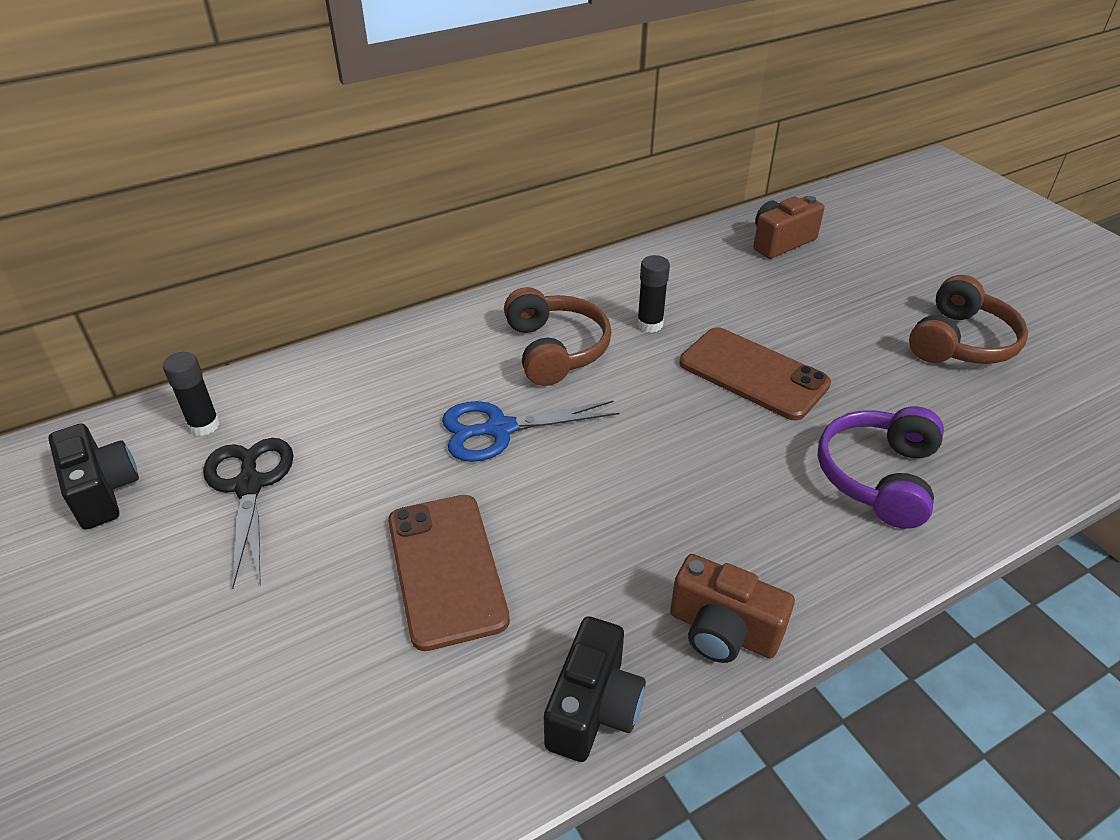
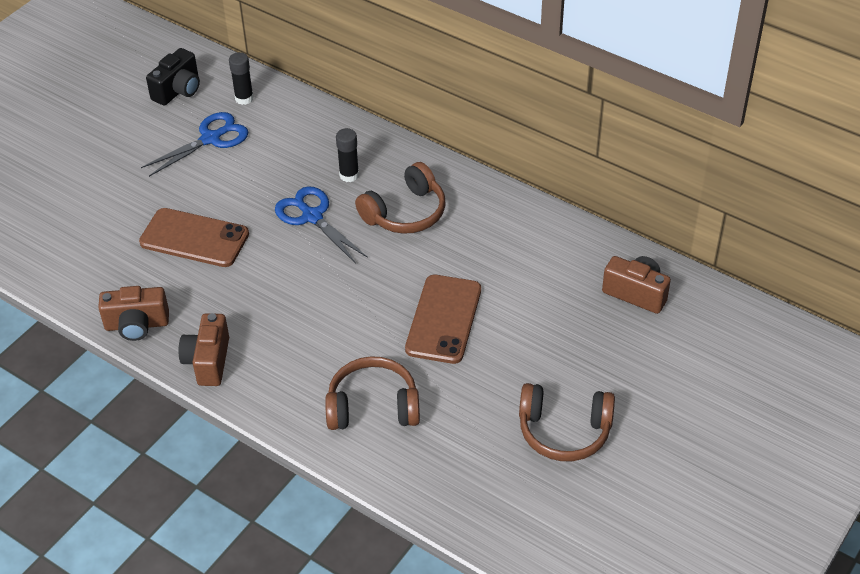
camera: 65 degrees right, 5 degrees up
black scissors [203,438,293,588] -> blue scissors [141,112,248,177]
brown phone [388,495,510,651] -> brown phone turned 60 degrees clockwise [139,208,249,267]
black camera [544,616,646,762] -> brown camera [98,286,169,341]
black glue stick [637,255,670,333] -> black glue stick moved to [336,128,359,182]
purple headphones [818,406,944,529] -> brown headphones [325,356,420,430]

